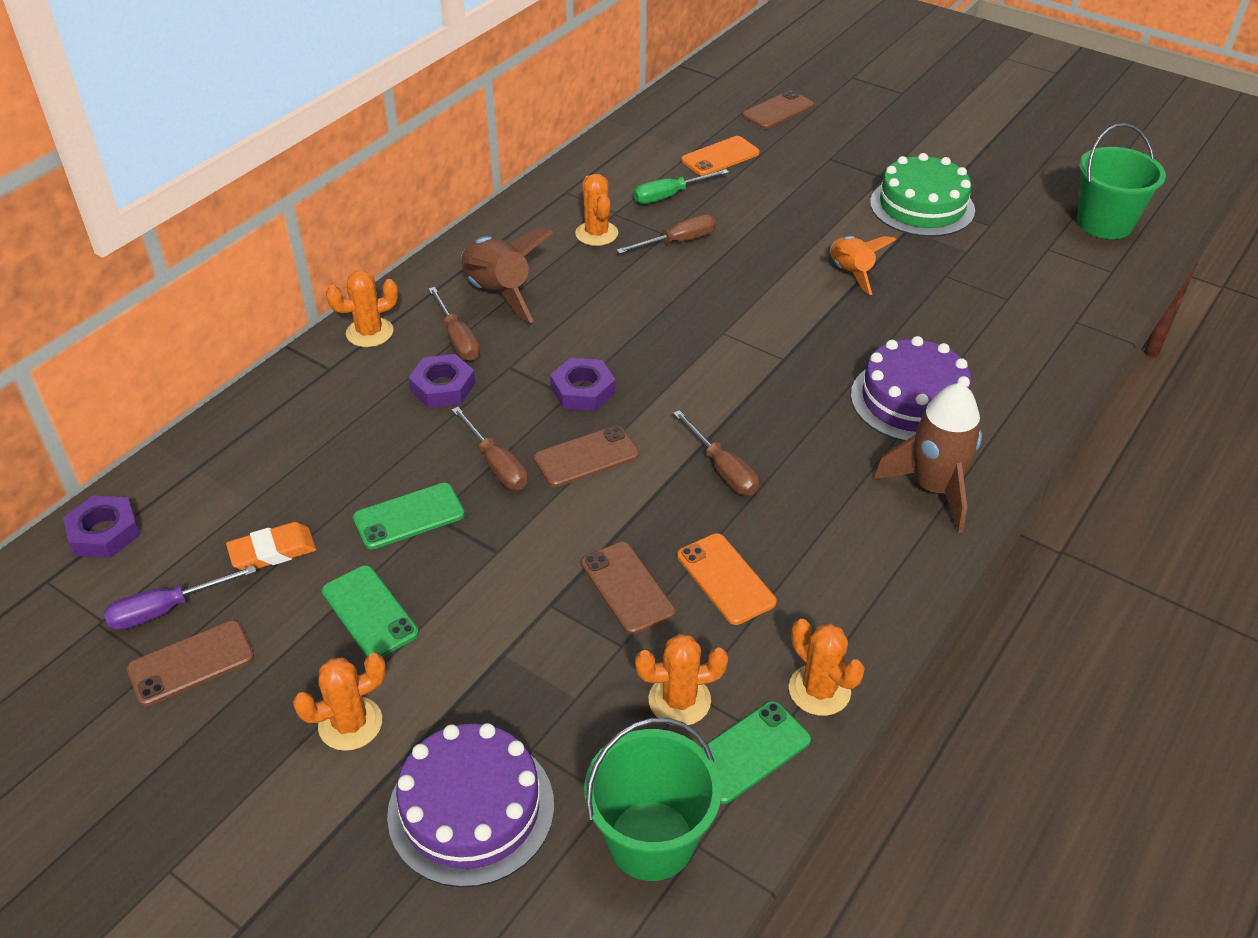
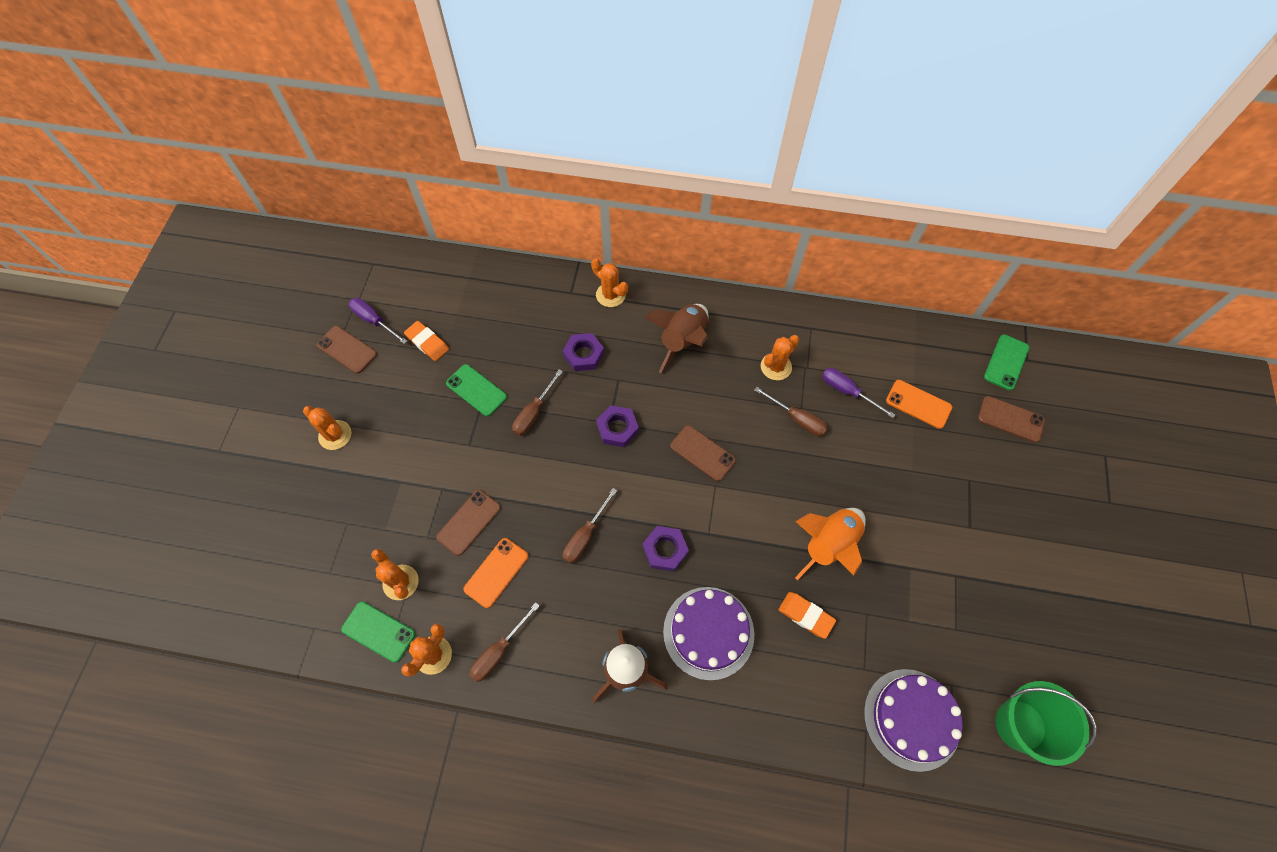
camera: 65 degrees right, 20 degrees up
purple nut [63,495,140,558] -> purple nut moved to [643,526,689,572]
green phone [322,565,419,657] -> green phone moved to [984,335,1029,390]
purple cake [387,723,554,888] -> purple cake moved to [864,669,963,772]
brown screwdriver [428,287,480,361] -> brown screwdriver moved to [469,602,540,682]
brown phone [534,426,639,487] -> brown phone moved to [670,425,736,481]
green bucket [584,718,722,881] -> none
green screwdriver [633,169,729,204] -> purple screwdriver [822,368,895,418]
orange rocket [830,236,896,295] -> orange rocket [795,508,866,580], size x1.51
green cake [870,153,975,237] -> none
none -> orange eraser [778,592,836,639]

